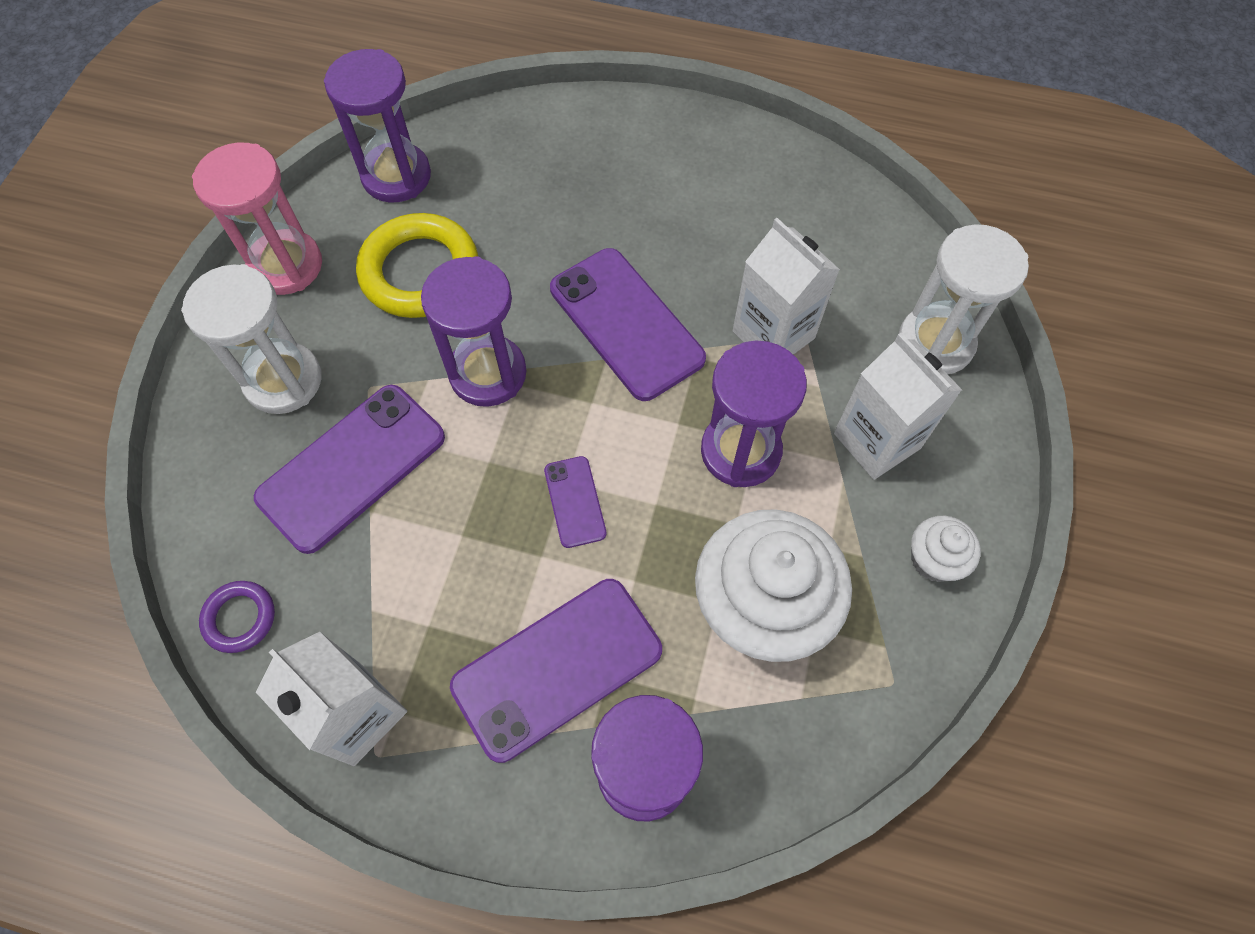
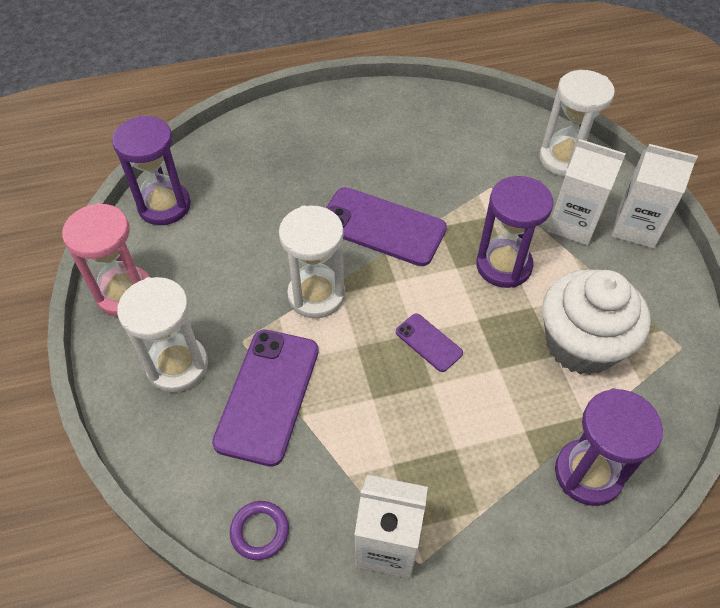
camera: 30 degrees left, 10 degrees down
yellow ring [356,213,478,318] -> none
purple hourglass [421,256,527,407] -> white hourglass [279,205,345,318]
purple phone [450,579,662,763] -> none
white carton [733,218,840,355] -> white carton moved to [612,144,698,248]
white cupcake [911,516,981,582] -> none

